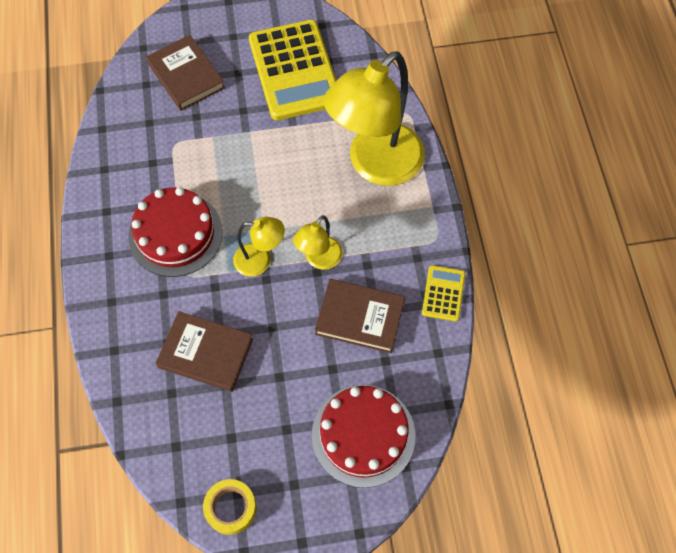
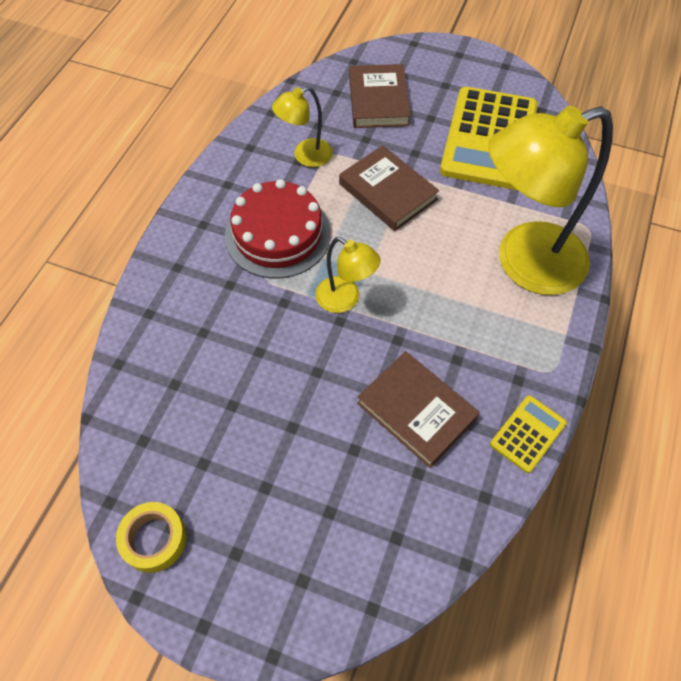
camera: 30 degrees right, 5 degrees down
brown book [156,311,253,392] -> brown book moved to [339,145,439,231]
yellow lamp [293,215,343,270] -> yellow lamp moved to [272,86,333,167]
red cake [312,385,415,488] -> none

